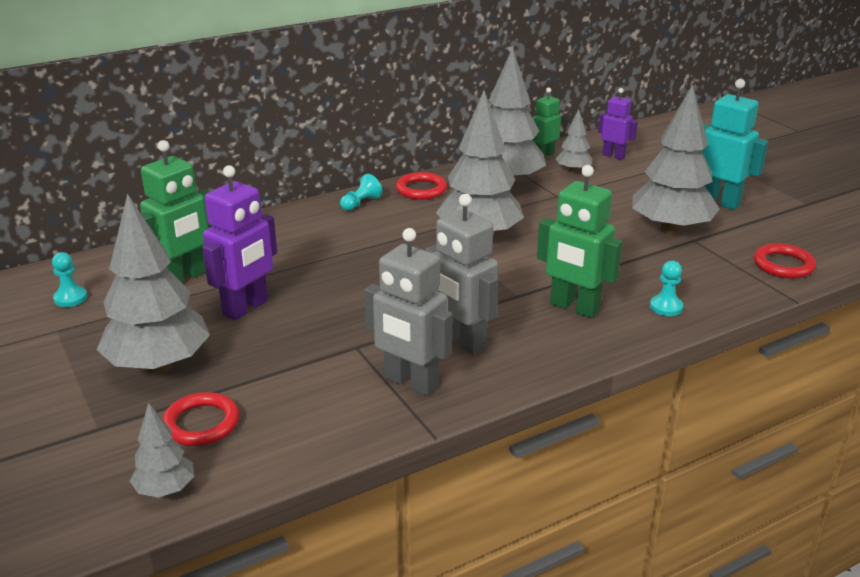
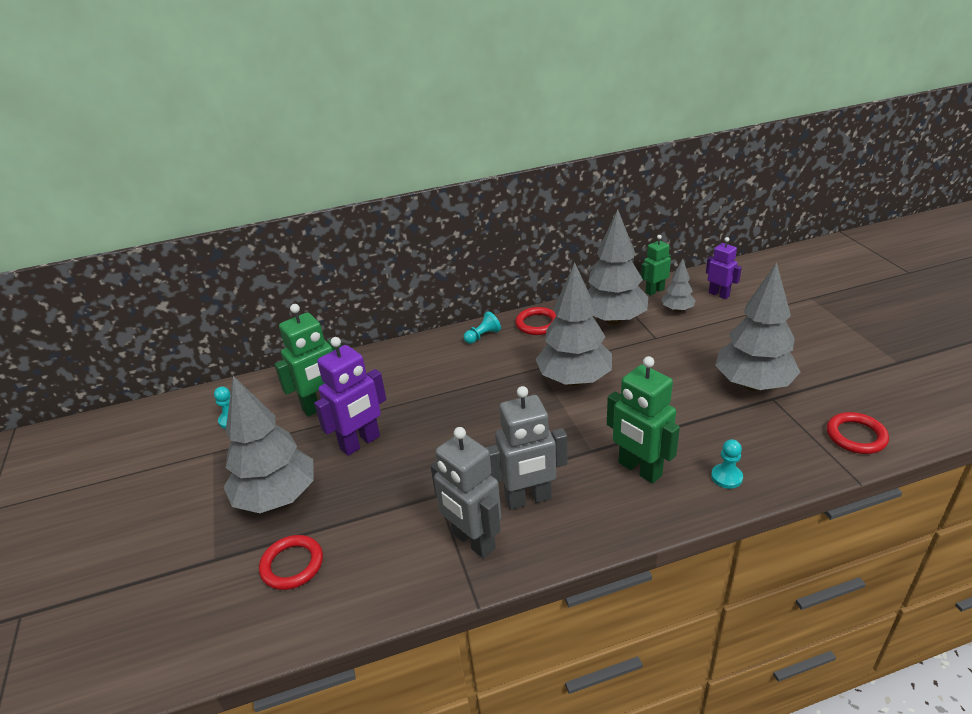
camera: 15 degrees right, 5 degrees up
grey tree [130,403,194,498] -> none
grey robot [425,194,499,355] -> grey robot turned 75 degrees counterclockwise [486,386,568,510]
turquoise robot [702,79,768,210] -> none

